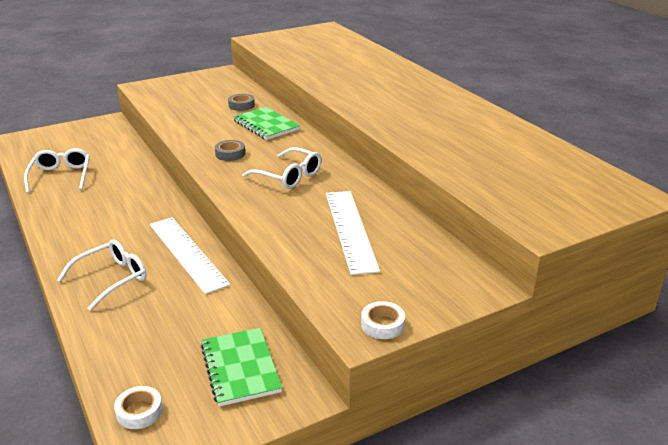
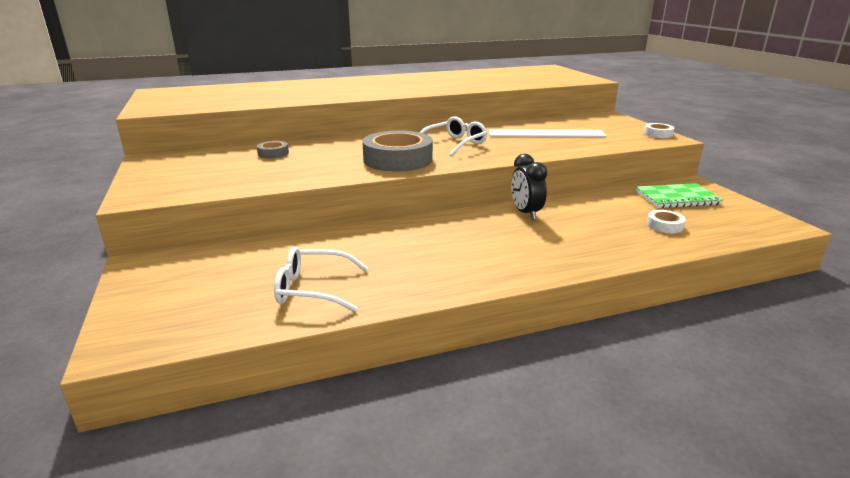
camera: 80 degrees left, 5 degrees down
white glasses [57,240,147,311] -> none
white tape [114,386,163,429] -> white tape moved to [647,210,686,233]
white ruler [150,217,230,294] -> black clock [511,154,547,220]
grey tape [215,140,245,161] -> grey tape [362,130,433,171], size x2.23
green notebook [233,107,300,140] -> none

